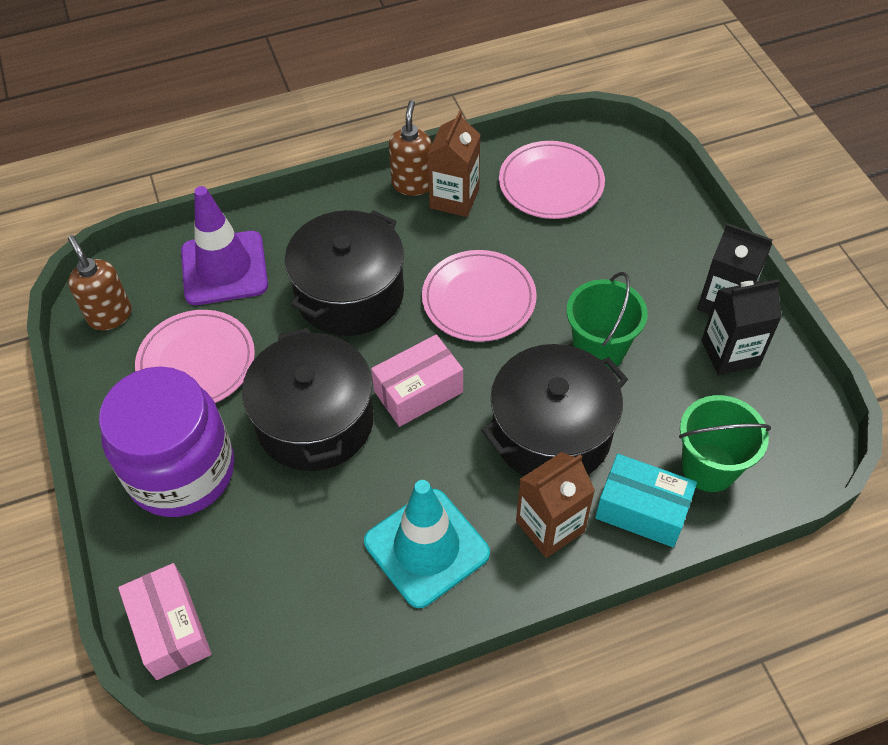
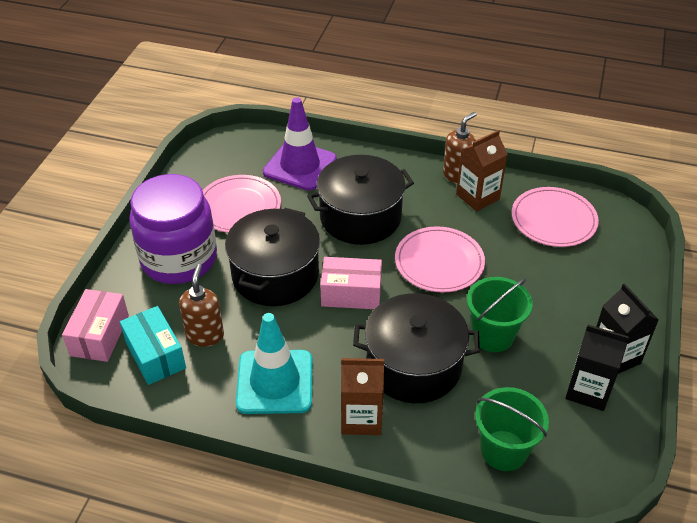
camera: 35 degrees right, 10 degrees down
brown soap dispenser [68,235,132,330] -> brown soap dispenser moved to [179,264,224,347]
turquoise box [595,454,697,547] -> turquoise box moved to [120,306,186,385]

